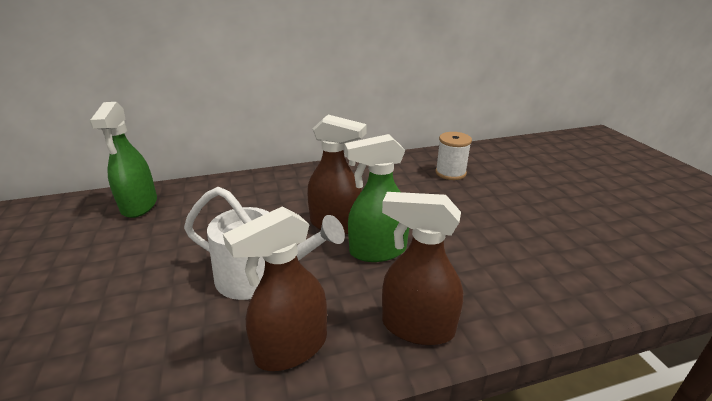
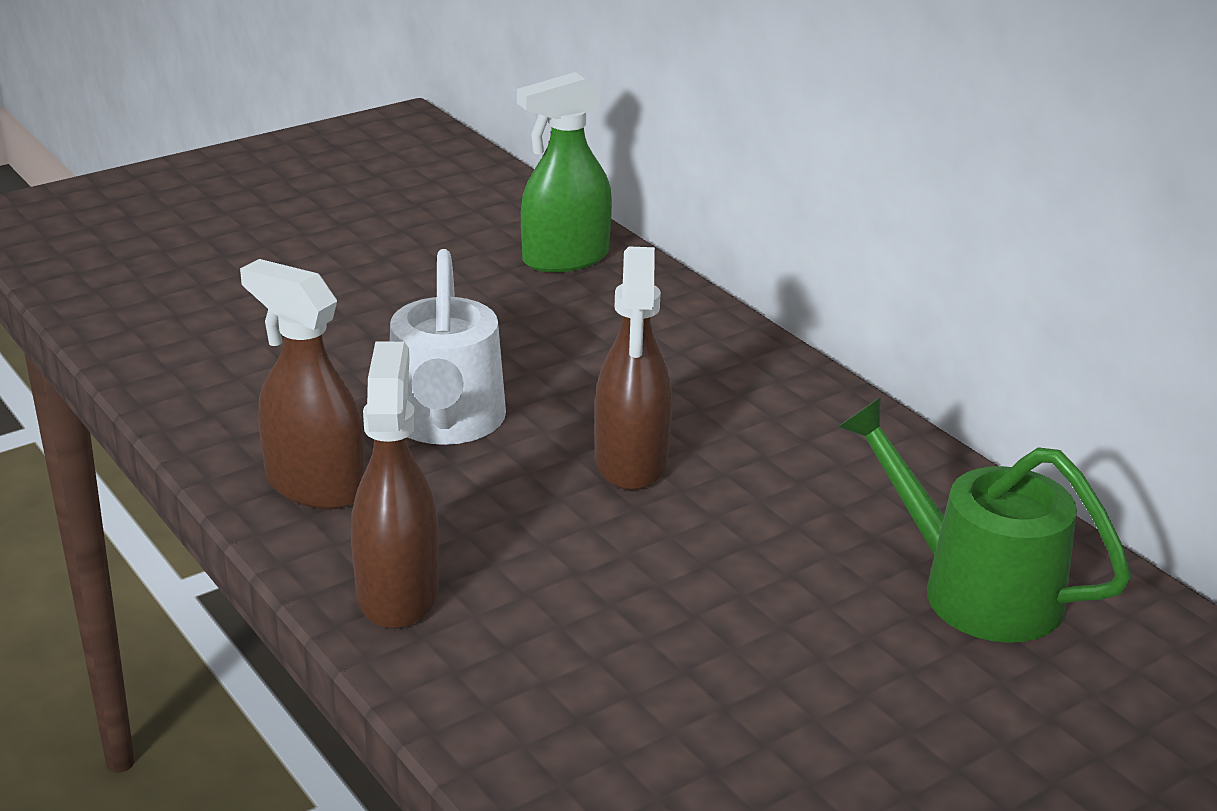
camera: 70 degrees right, 0 degrees up
green spray bottle [345,134,409,262] -> none
white spool [435,132,472,180] -> green watering can [838,397,1131,643]

